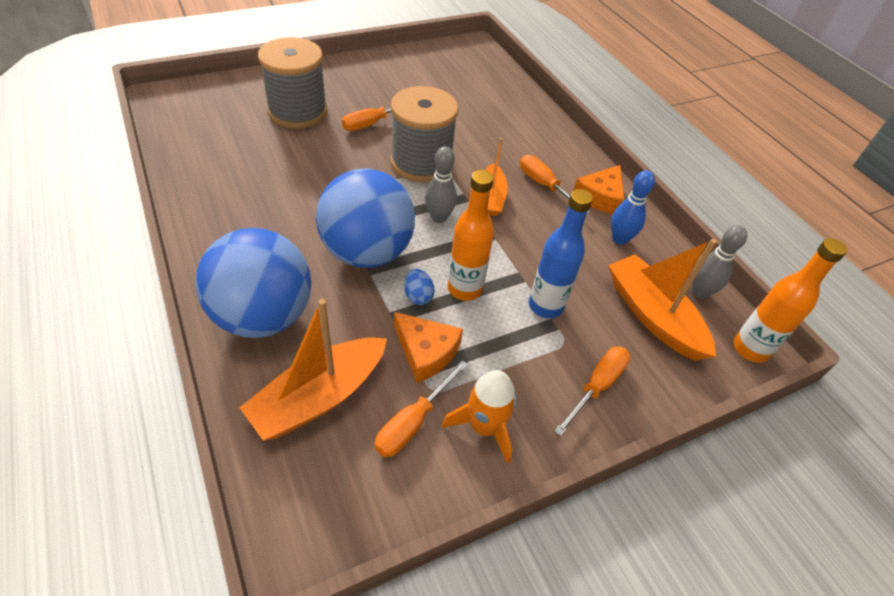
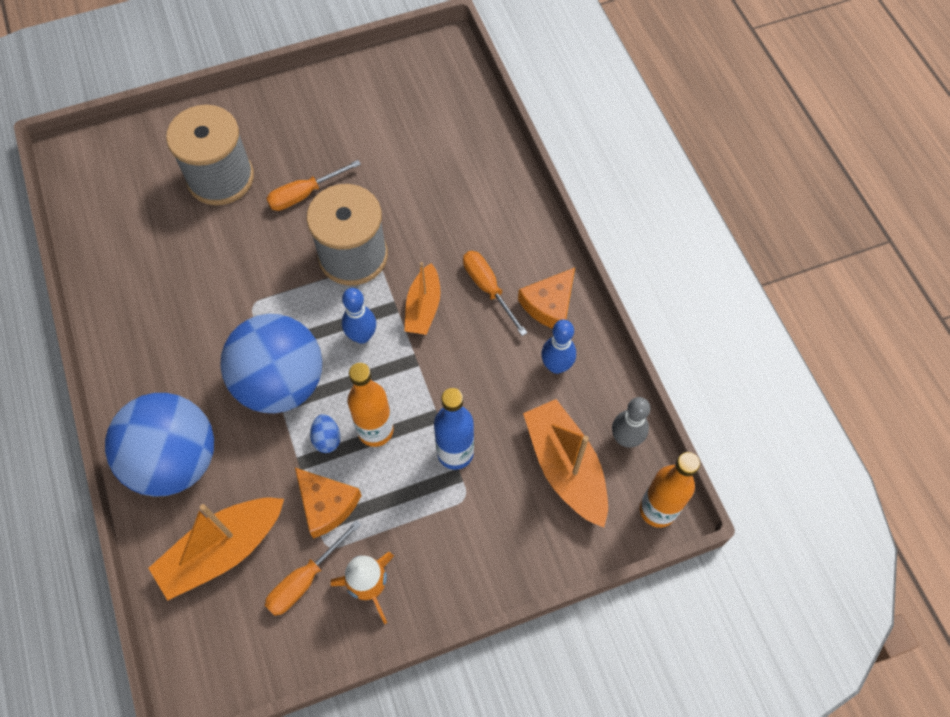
camera: 10 degrees right, 15 degrees up
grey bowling pin [425,146,457,223] -> blue bowling pin [342,288,376,344]
orange screwdriver [554,347,630,436] -> none

